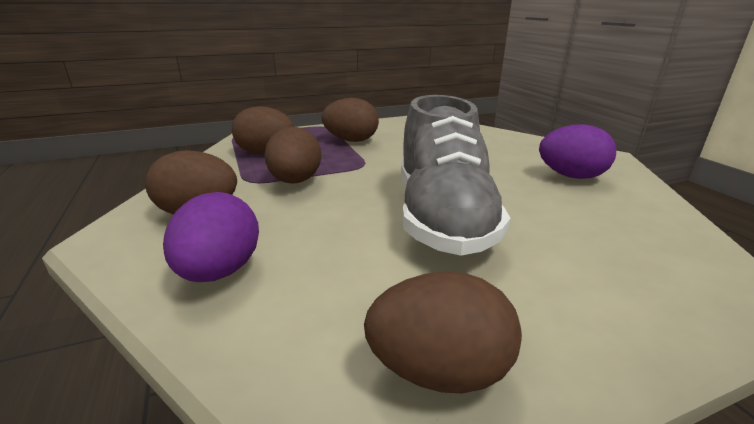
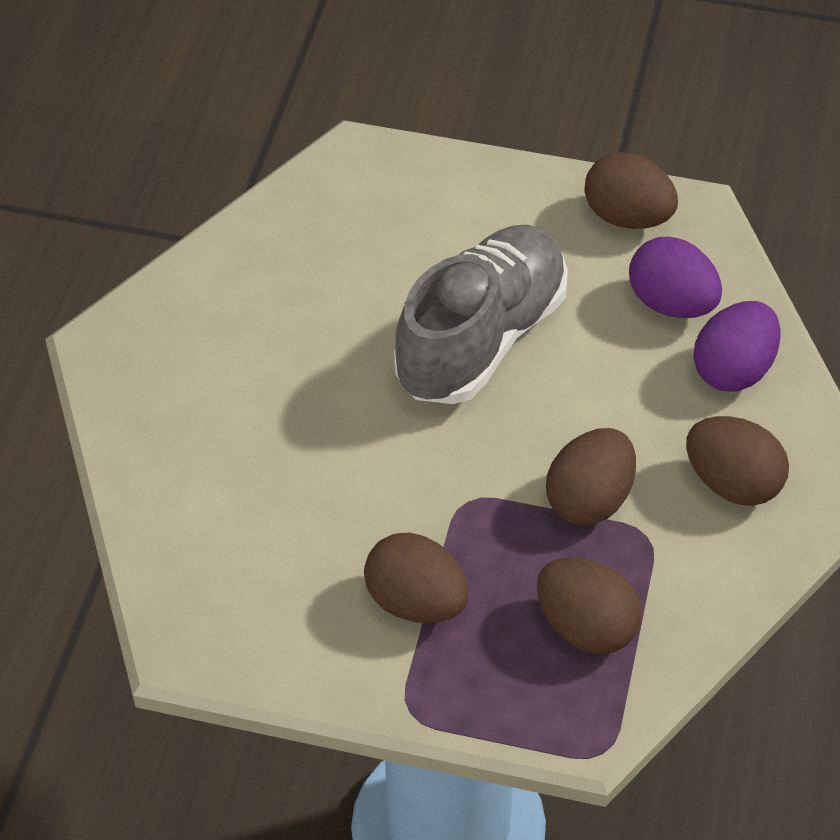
camera: 145 degrees left, 25 degrees up
purple egg [539,124,616,179] -> purple egg moved to [629,237,722,318]

